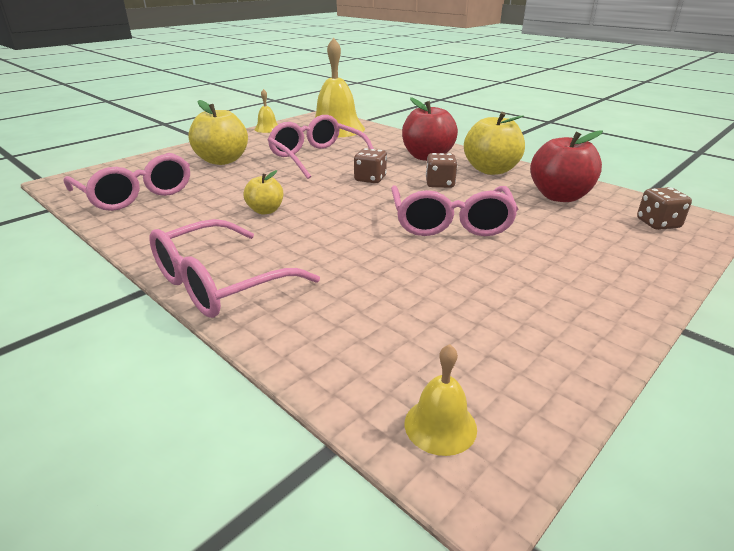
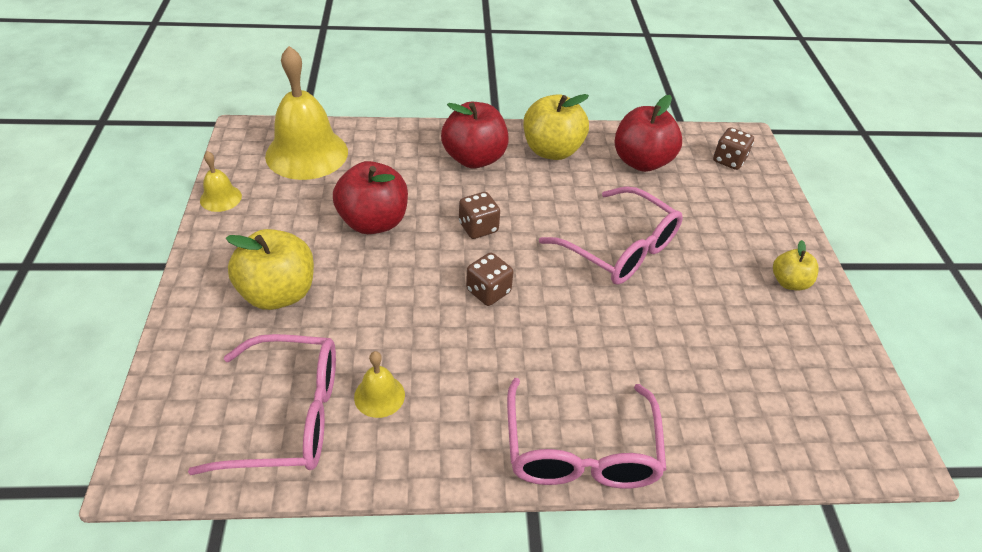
camera: 50 degrees left, 15 degrees up
yellow apple [243,170,283,214] -> yellow apple moved to [773,240,819,290]
pink glasses [268,115,374,179] -> red apple [333,161,408,234]
yellow bell [405,344,477,456] -> yellow bell moved to [354,351,405,418]
brown dice [426,153,457,188] -> brown dice moved to [466,253,513,306]

